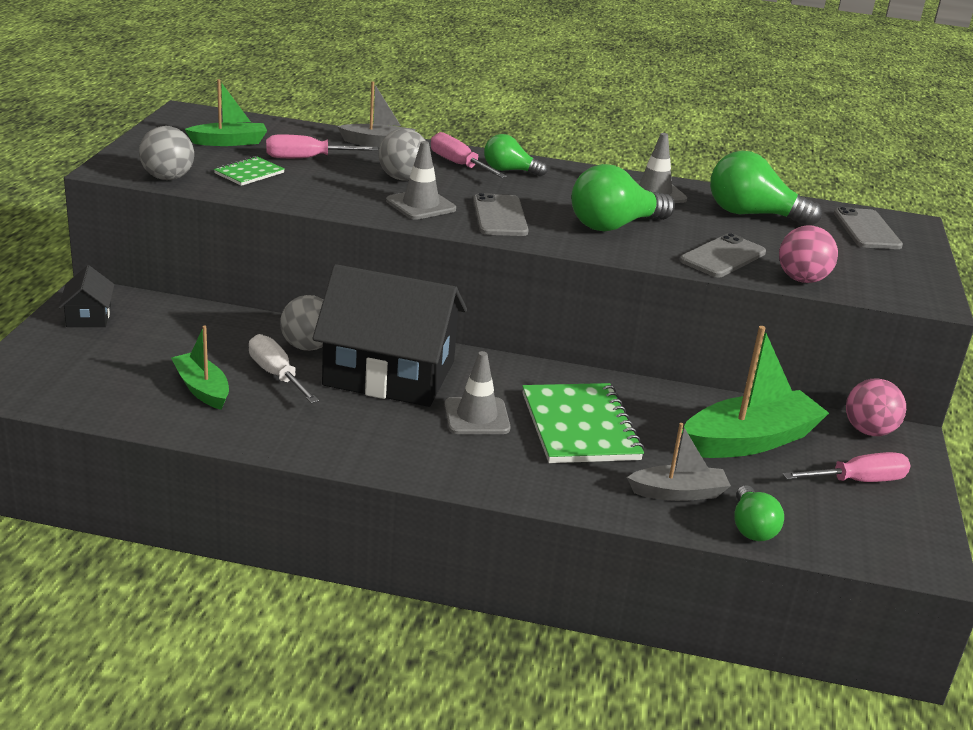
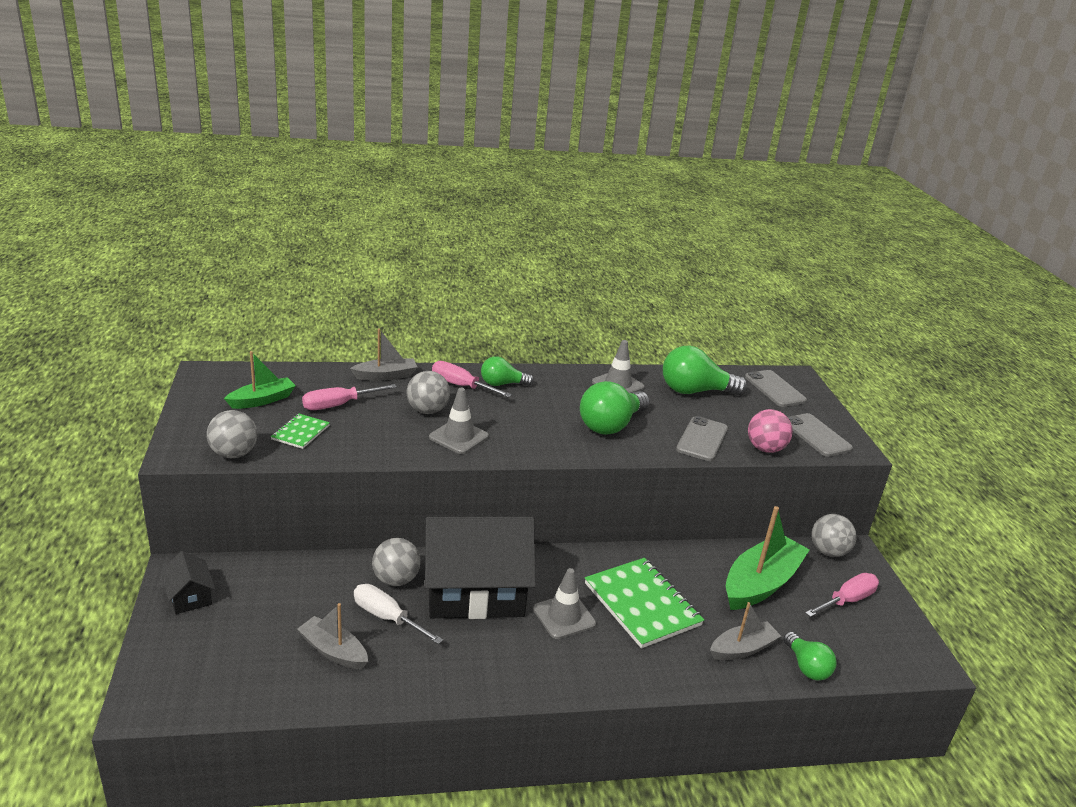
camera: 20 degrees left, 0 degrees up
green boat [171,325,229,410] -> grey boat [297,603,368,669]
grey phone [473,193,529,236] -> grey phone moved to [788,413,853,457]
pink ball [846,379,906,436] -> grey ball [812,514,857,557]

